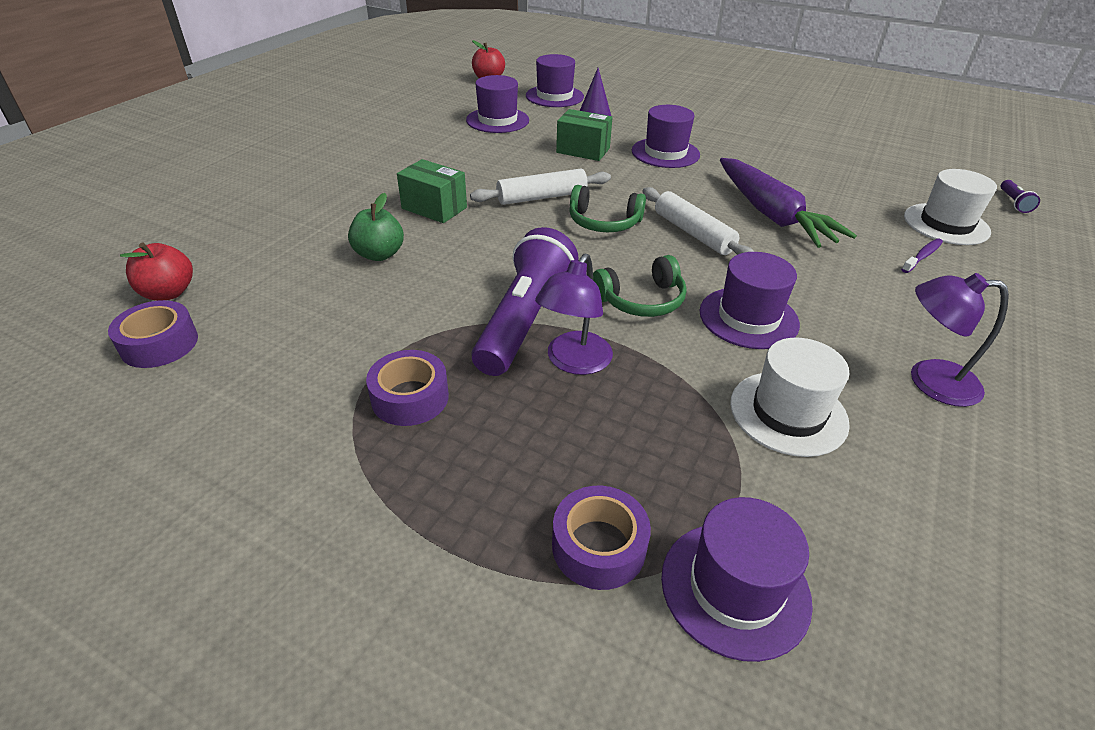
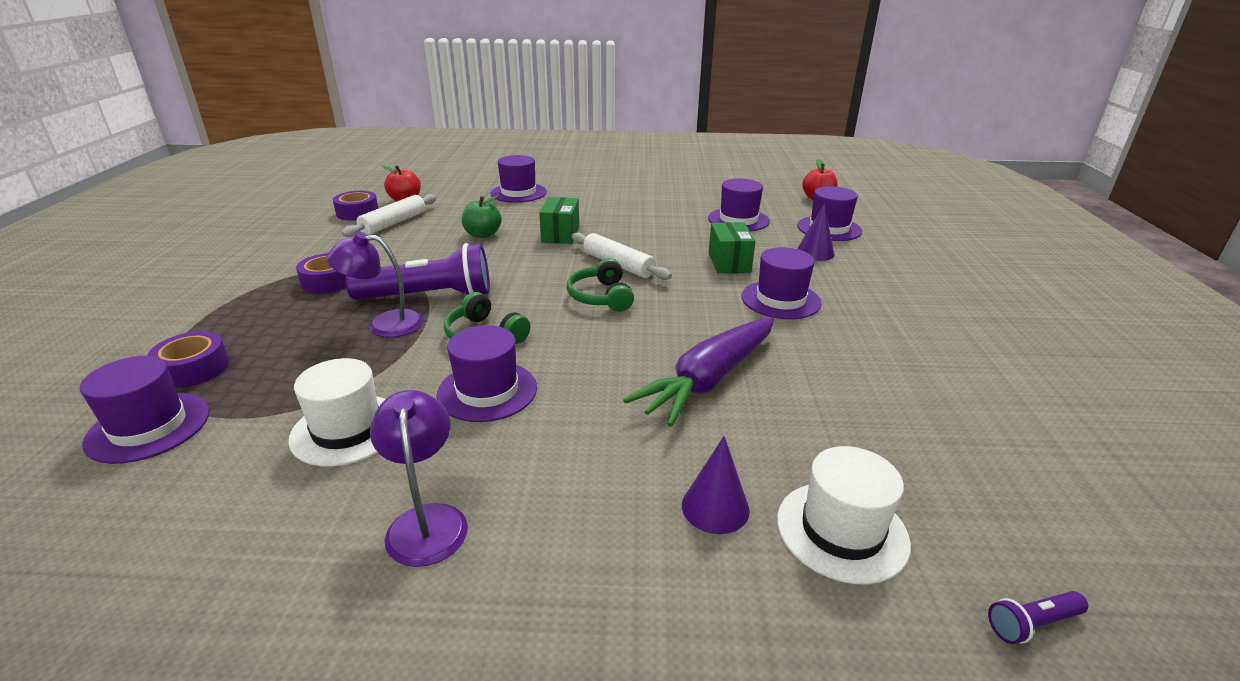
camera: 65 degrees right, 10 degrees down
white rolling pin [642,187,754,255] -> white rolling pin moved to [341,194,437,237]
purple toothbrush [901,239,943,273] -> purple cone [682,436,750,534]
none -> purple hat [490,155,547,203]

